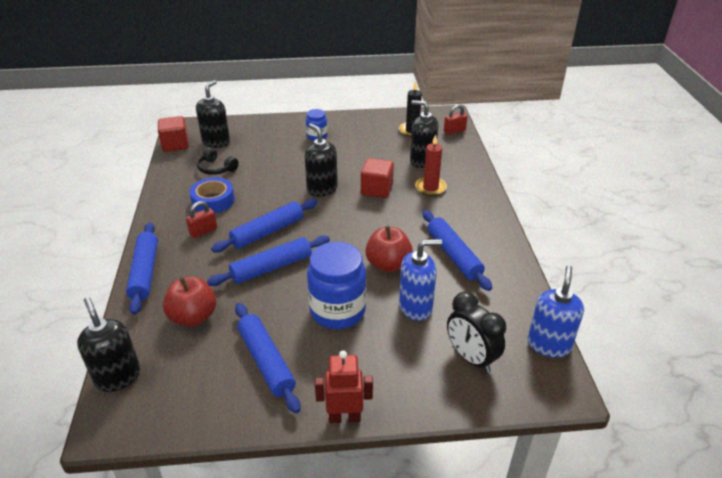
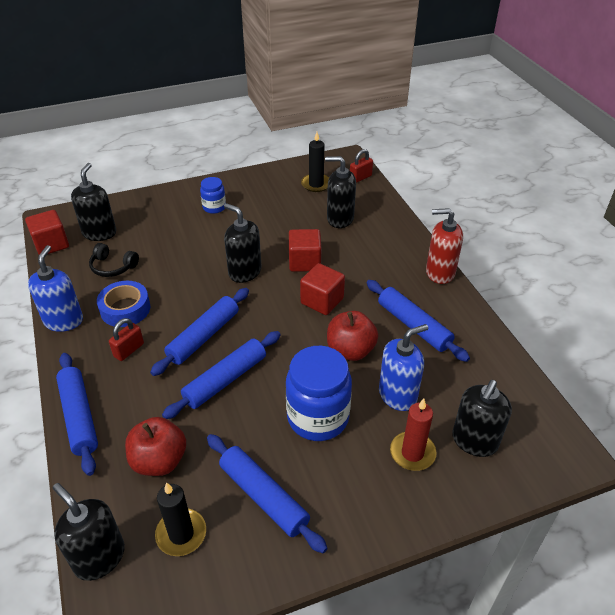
camera: 15 degrees left, 5 degrees up
red robot [315,351,373,423] -> none
red candle [415,134,447,196] -> red candle moved to [390,399,436,471]
black clock [447,292,506,373] -> black soap dispenser [452,380,512,457]
blue soap dispenser [528,265,584,358] -> blue soap dispenser moved to [28,245,83,332]
none -> black candle [155,482,206,556]
none -> red cube [300,263,345,315]
none -> red soap dispenser [426,208,463,284]

